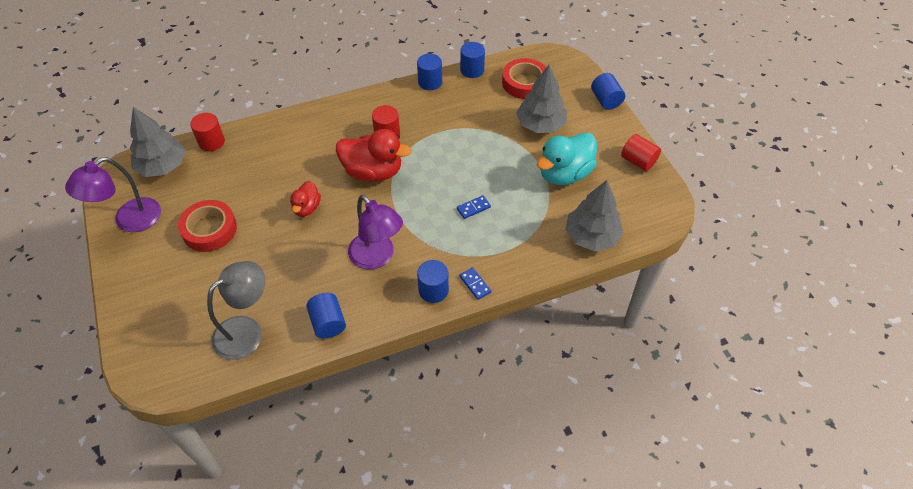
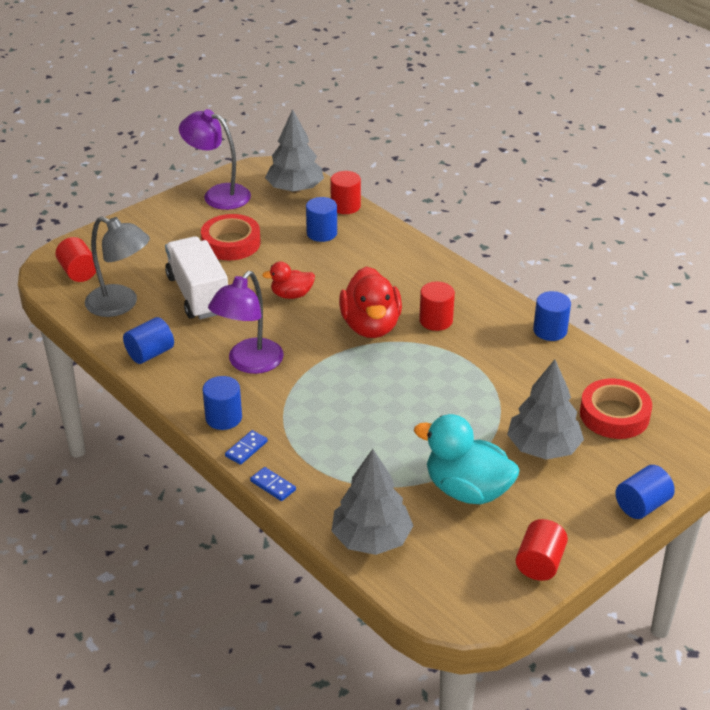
camera: 70 degrees right, 15 degrees down
blue domino [457,195,491,219] -> blue domino moved to [250,467,296,501]
blue cylinder [460,42,485,78] -> blue cylinder moved to [306,197,337,242]
none -> red cylinder [55,237,96,282]
none -> white truck [165,236,228,319]

